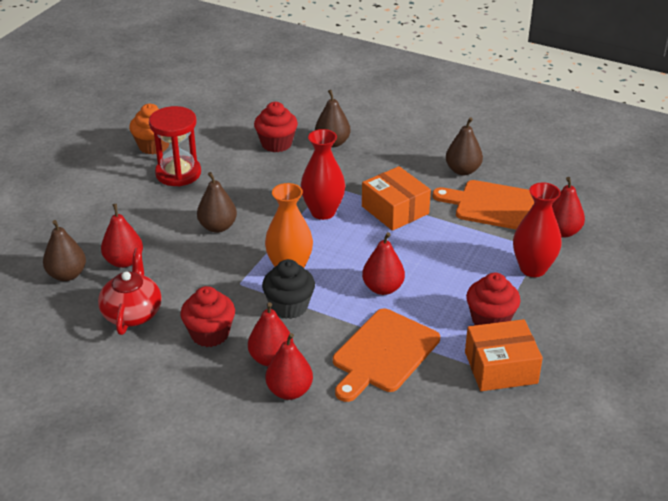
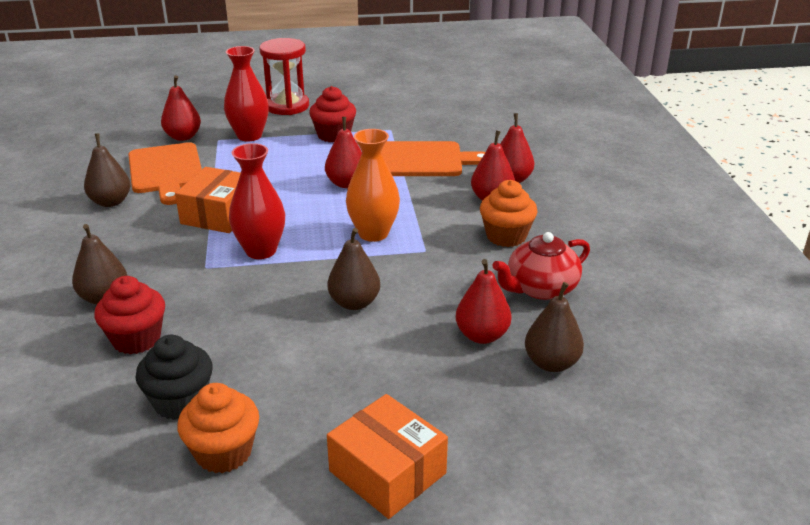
camera: 125 degrees left, 5 degrees down
red hourglass [149,106,201,187] -> red hourglass moved to [260,38,309,115]
red cupcake [180,286,235,347] -> orange cupcake [480,180,538,247]
black cupcake [262,259,315,319] -> black cupcake moved to [136,335,213,420]
orange box [465,319,543,391] -> orange box moved to [327,394,448,519]

